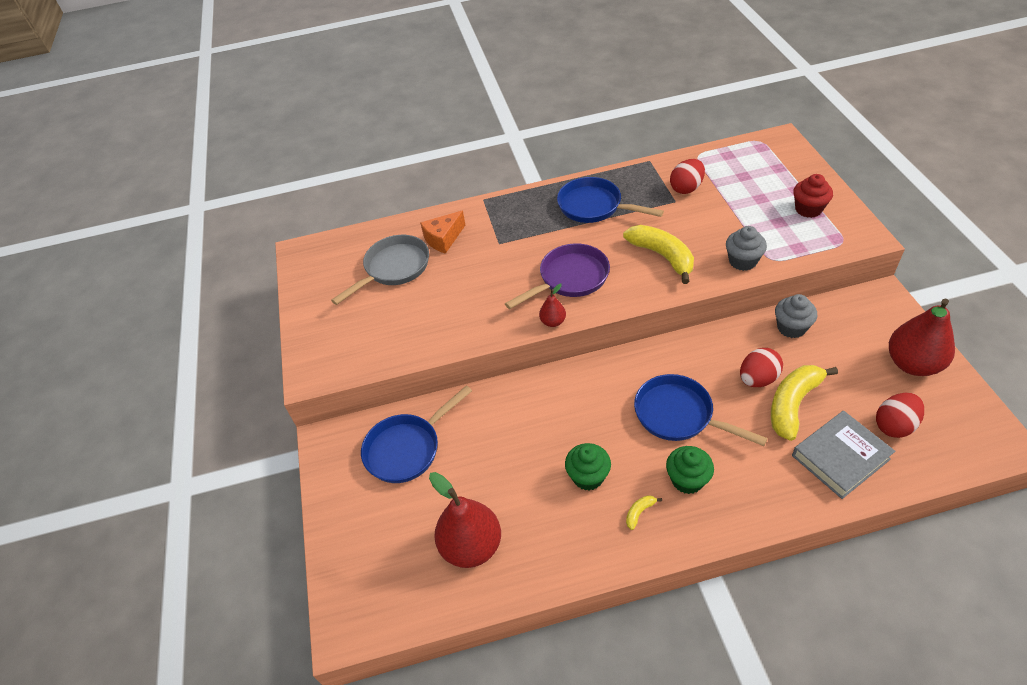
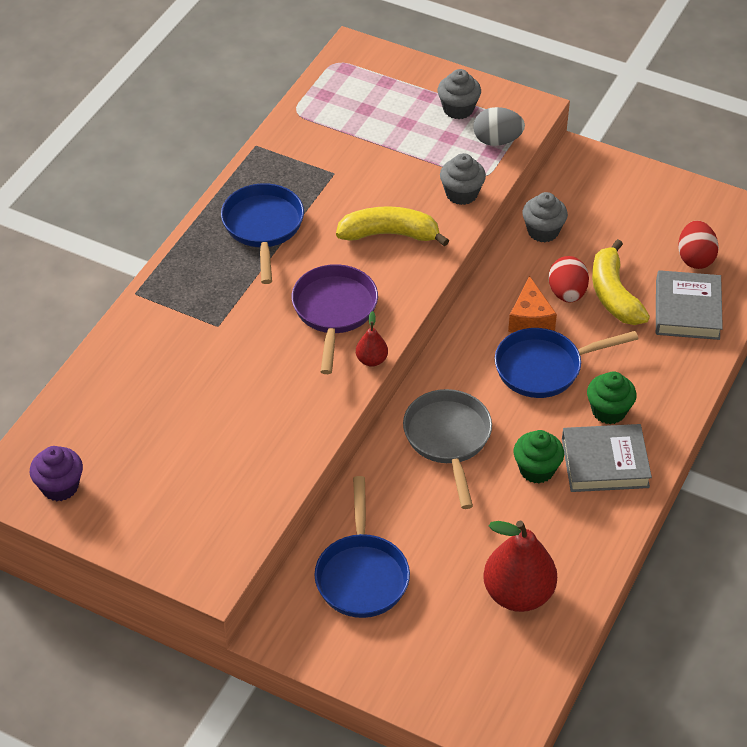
camera: 55 degrees left, 0 degrees up
grey pan [331,235,429,305] -> grey pan moved to [403,389,492,509]
orange cheese [420,211,465,254] -> orange cheese moved to [508,276,557,333]
blue pan [557,177,664,223] -> blue pan turned 105 degrees clockwise [221,183,304,284]
yellow banana [626,495,662,530] -> grey book [562,424,652,492]
red egg [670,159,705,194] -> none
red cupcake [793,174,833,218] -> grey cupcake [438,69,481,119]
red pear [889,299,955,376] -> none
none -> purple cupcake [30,446,83,501]
none -> grey egg [473,107,525,146]

